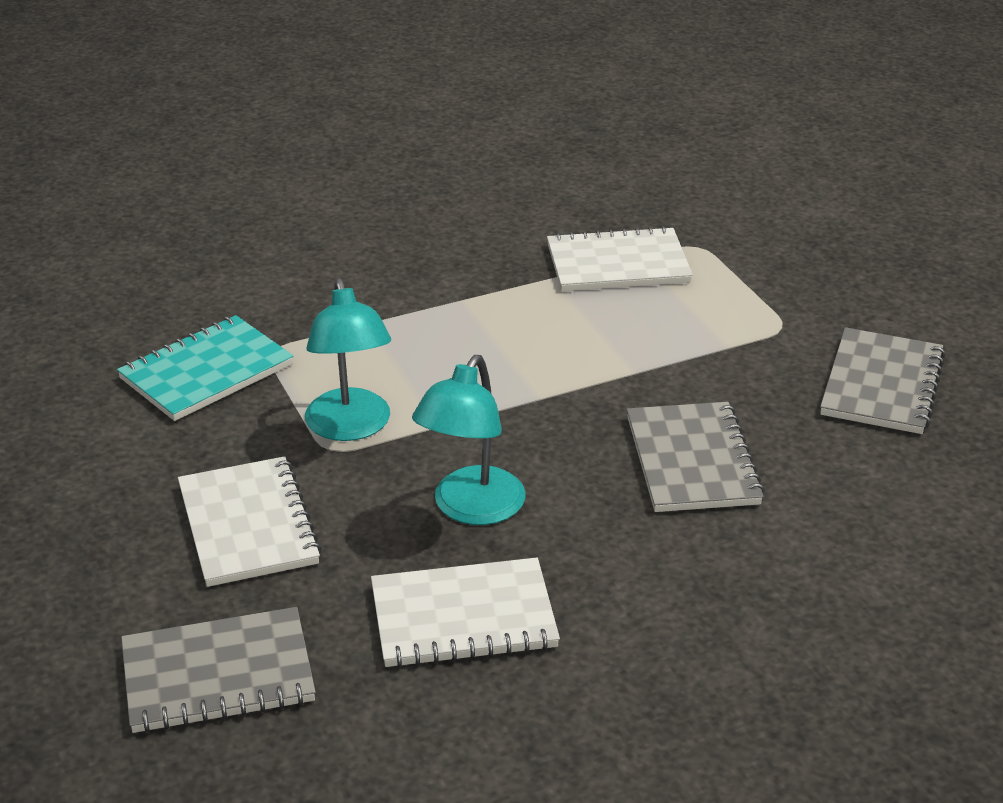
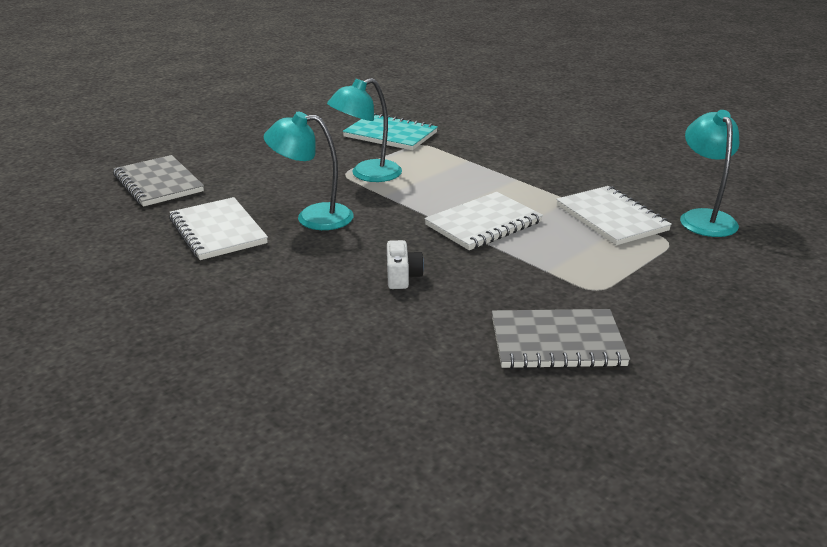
camera: 70 degrees right, 5 degrees down
white notebook [178,456,322,587] -> white notebook moved to [424,192,543,250]
grey notebook [627,402,765,512] -> white camera [387,240,424,289]
none -> turquoise lamp [680,110,739,237]

